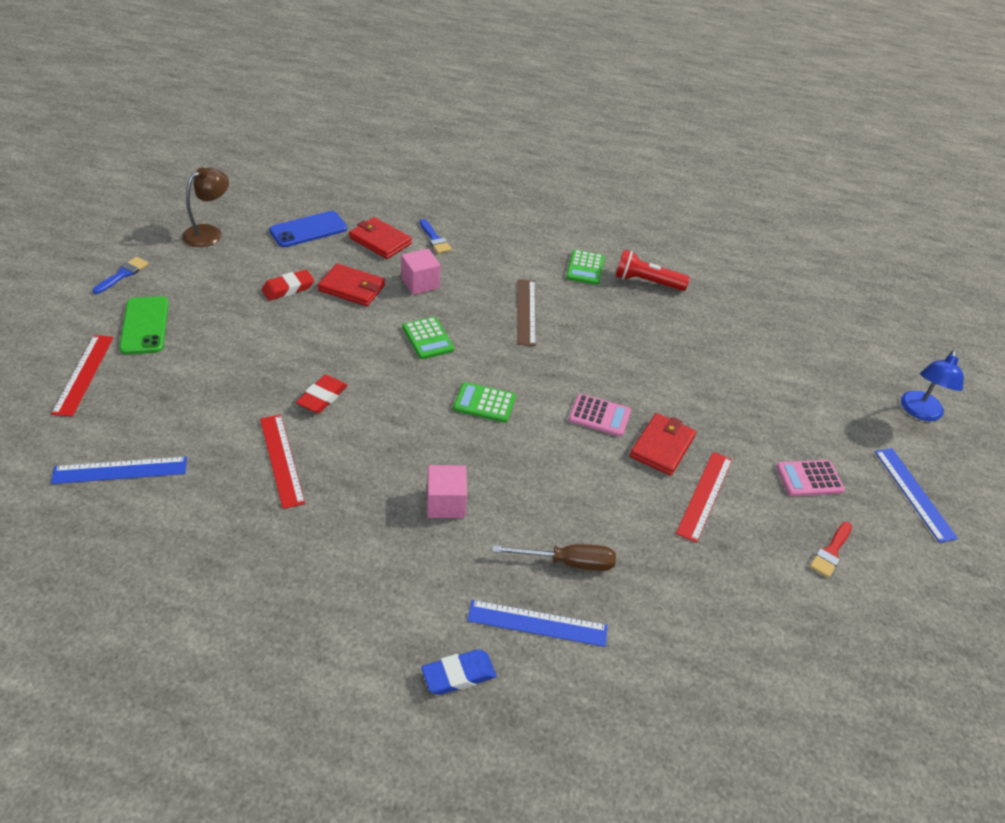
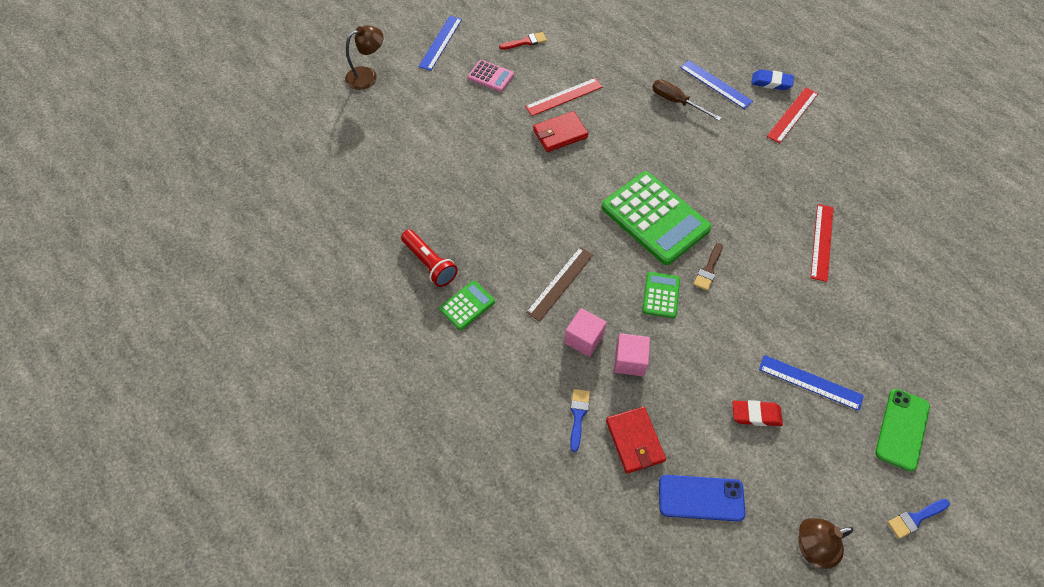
camera: 140 degrees left, 15 degrees up
red ruler [51,335,114,417] -> red ruler moved to [767,87,818,144]
blue ruler [51,457,187,484] -> blue ruler moved to [759,355,864,411]
red eraser [296,375,348,413] -> none
red wallet [318,264,385,306] -> none
pink cube [427,465,467,518] -> pink cube moved to [564,308,607,357]
green calculator [453,382,516,423] -> green calculator [601,171,712,265], size x2.10
pink calculator [569,394,631,437] -> none
blue lamp [901,350,964,421] -> brown lamp [345,25,383,90]
none -> brown brush [693,243,723,291]

